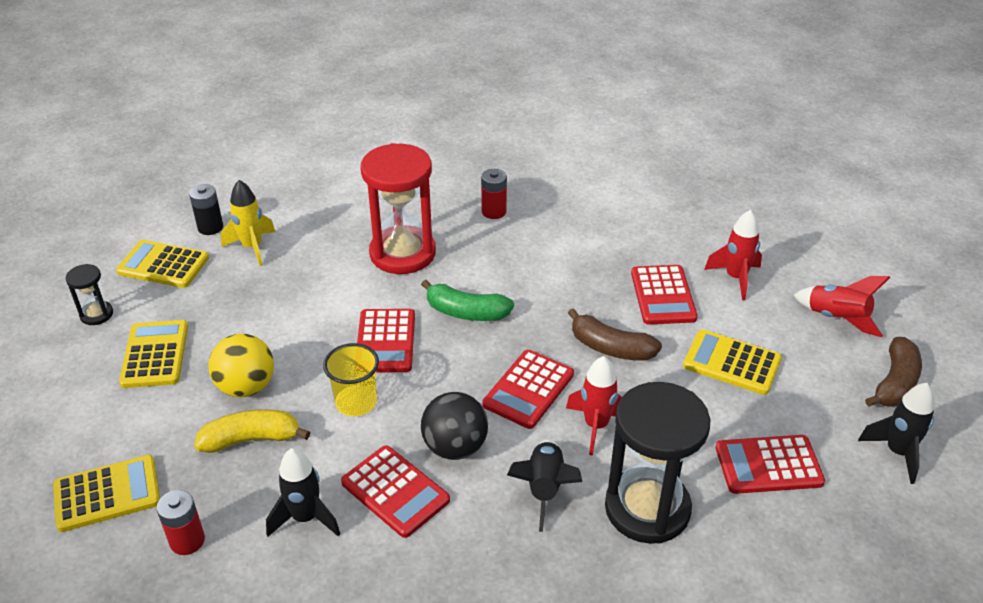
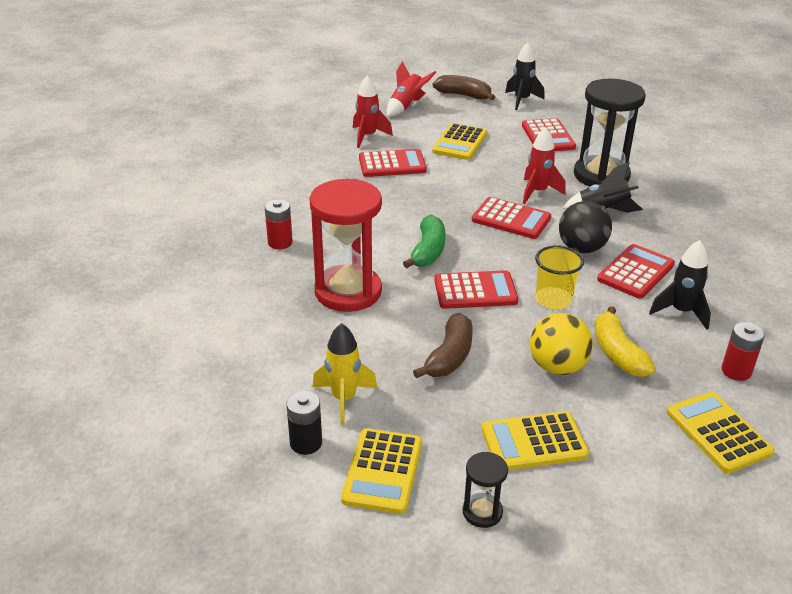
camera: 95 degrees left, 5 degrees down
brown banana [568,308,662,361] -> brown banana moved to [413,313,473,378]

